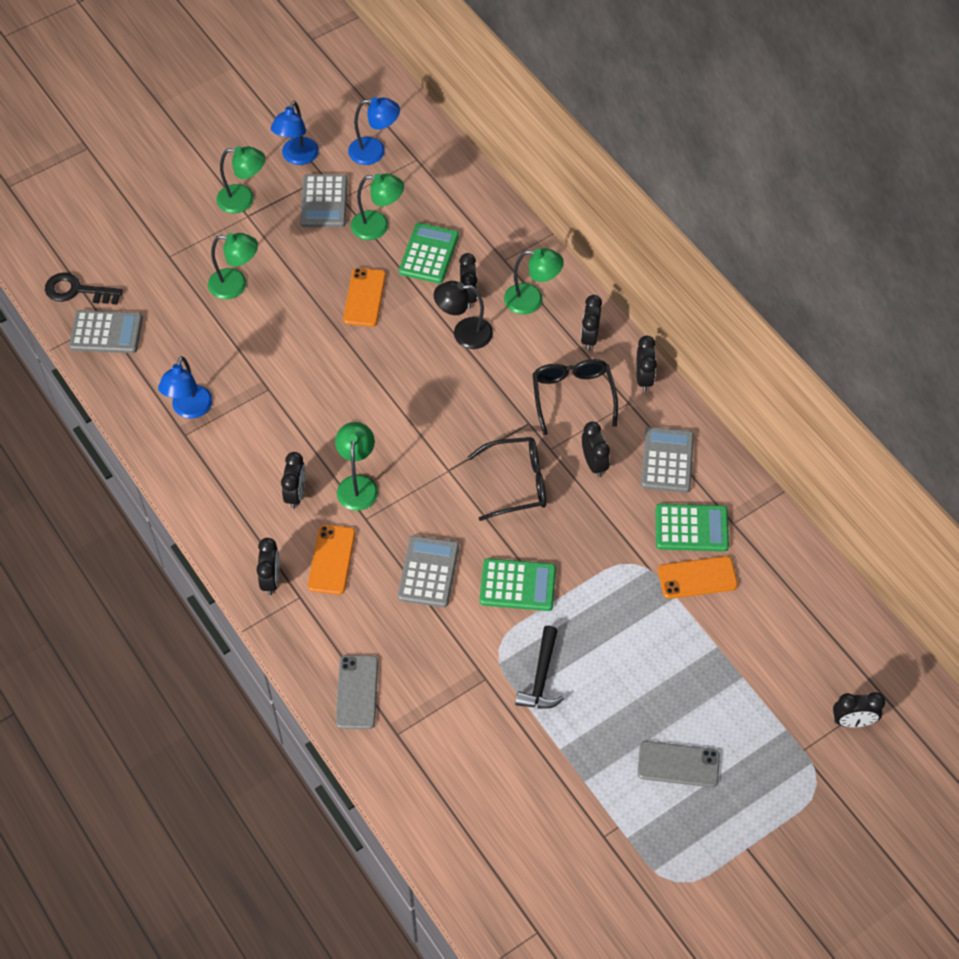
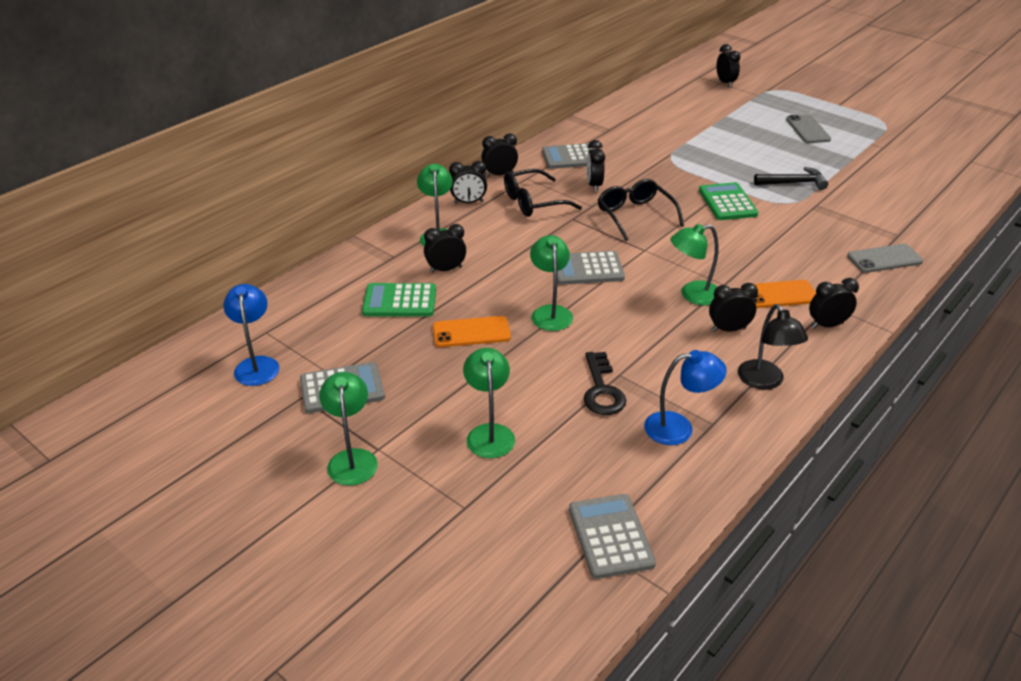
camera: 105 degrees left, 20 degrees down
black key [45,273,123,305] -> black key moved to [584,352,626,415]
blue lamp [271,101,319,165] -> none
green lamp [351,173,404,240] -> green lamp moved to [530,235,573,331]
grey calculator [398,535,459,608] -> grey calculator moved to [557,251,625,285]
black lamp [434,281,493,349] -> black lamp moved to [738,304,808,390]
black clock [582,421,610,477] -> black clock turned 60 degrees counterclockwise [587,140,605,192]
green calculator [655,504,729,552] -> none
orange phone [658,556,738,599] -> none

